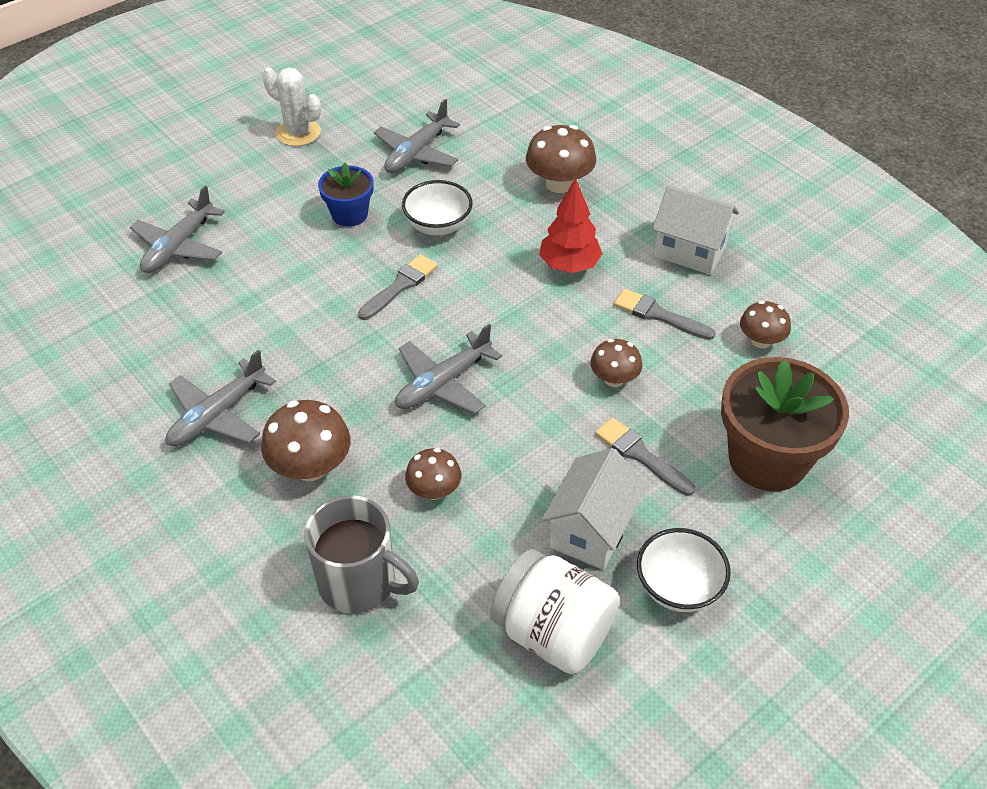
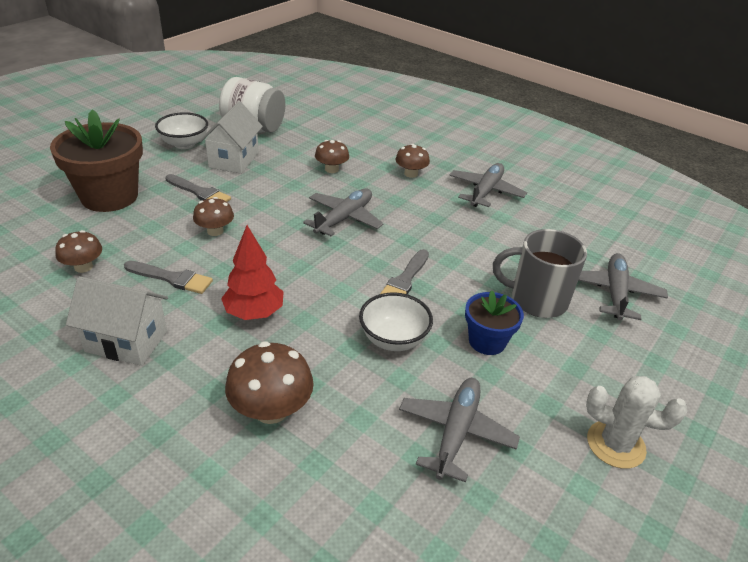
camera: 165 degrees right, 10 degrees down
brown mushroom [261,400,351,481] -> brown mushroom [395,144,430,178], size x0.63
grey mug [304,495,419,613] -> grey mug moved to [493,229,587,318]

